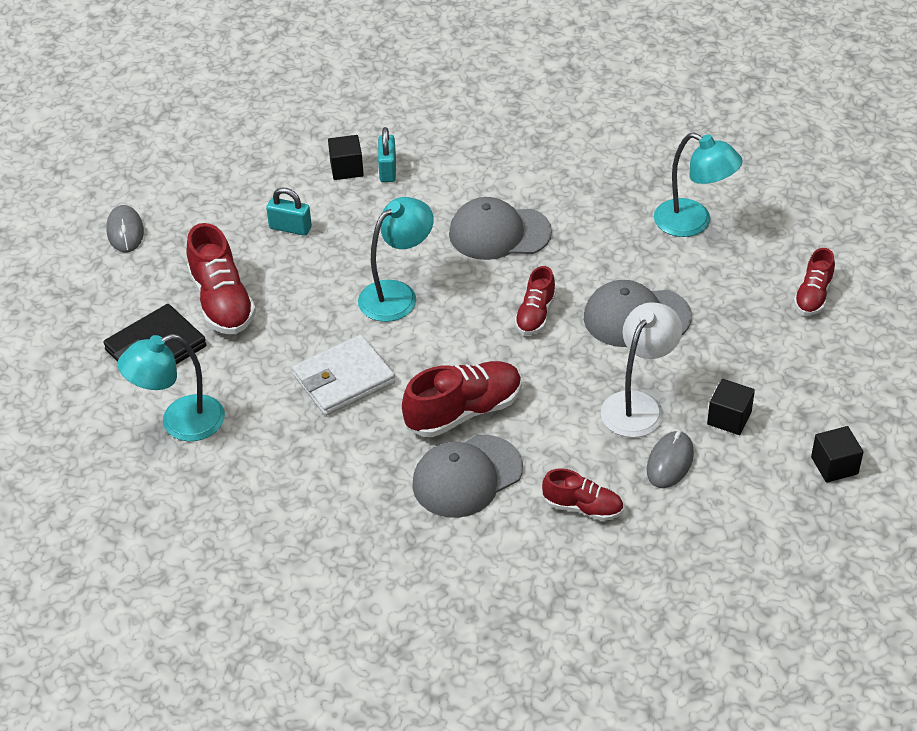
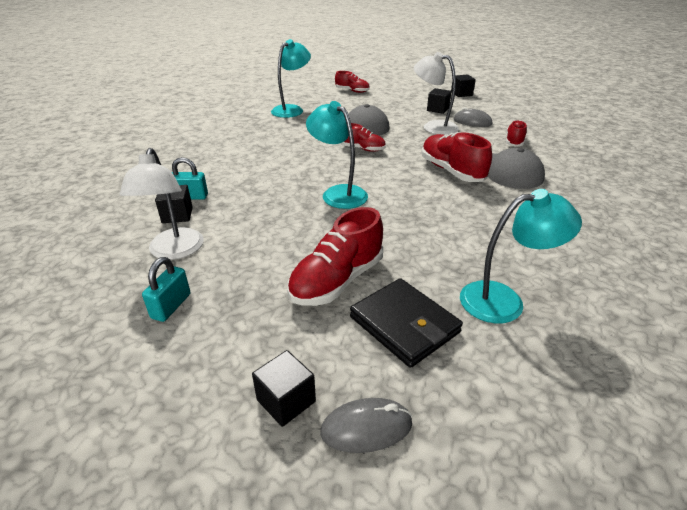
camera: 90 degrees left, 10 degrees down
grey mouse [106,205,144,252] -> grey mouse moved to [320,398,413,453]
turquoise lamp [118,334,225,441] -> turquoise lamp turned 75 degrees counterclockwise [460,189,582,323]
red shoe [187,223,256,334] -> red shoe turned 150 degrees clockwise [287,207,383,306]
turquoise padlock [266,188,312,236] -> turquoise padlock moved to [142,257,190,322]
white wallet [292,335,395,416] -> none
grey cap [449,197,552,260] -> none
none -> white lamp [120,148,204,260]
none -> black cube [252,350,316,427]

